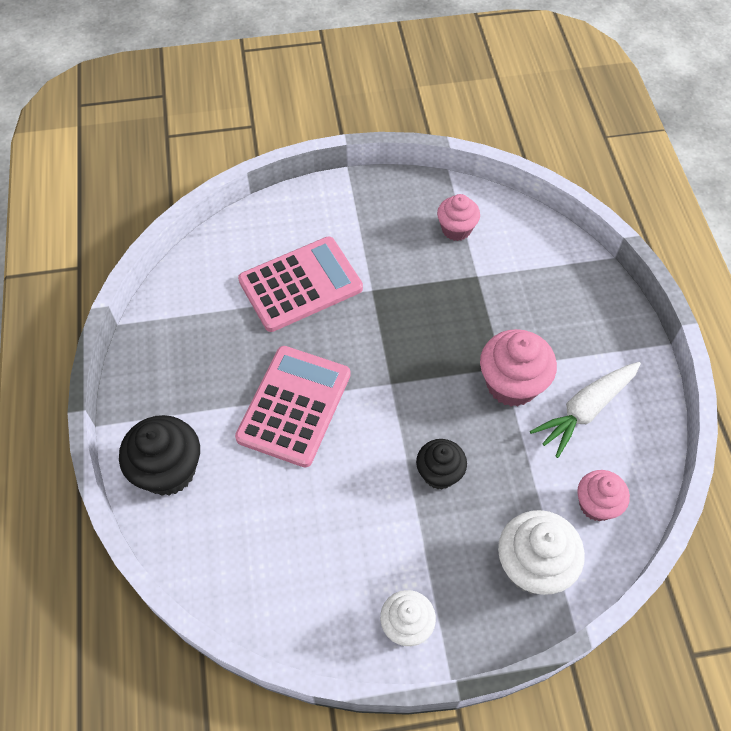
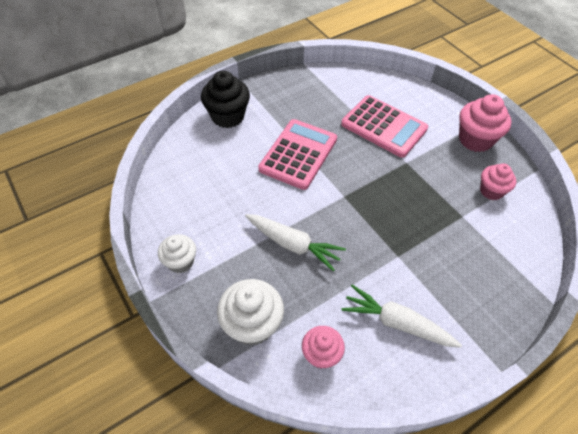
camera: 65 degrees right, 5 degrees down
pink calculator [235,346,351,468] -> pink calculator turned 60 degrees counterclockwise [258,119,337,190]
black cupcake [416,439,467,489] -> white carrot [245,214,346,272]
pink cupcake [480,329,557,407] -> pink cupcake moved to [459,94,512,152]

